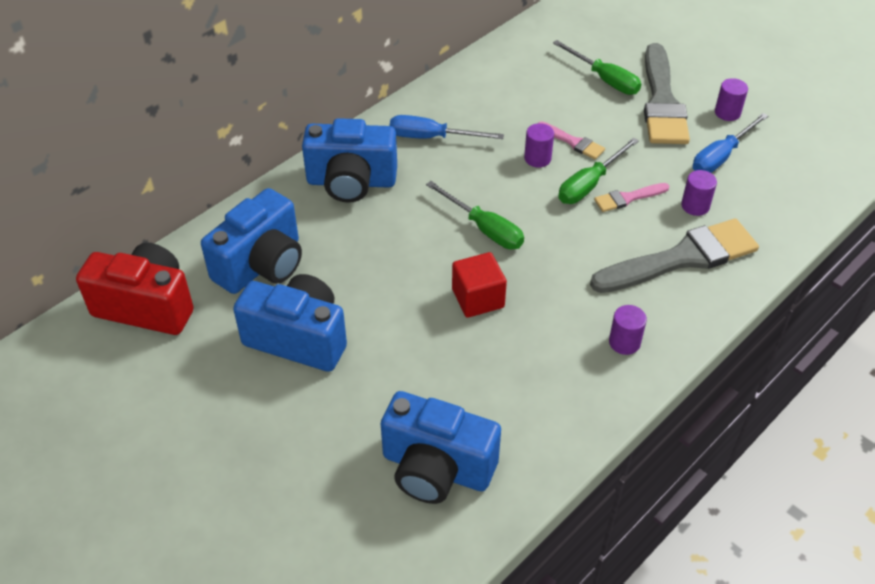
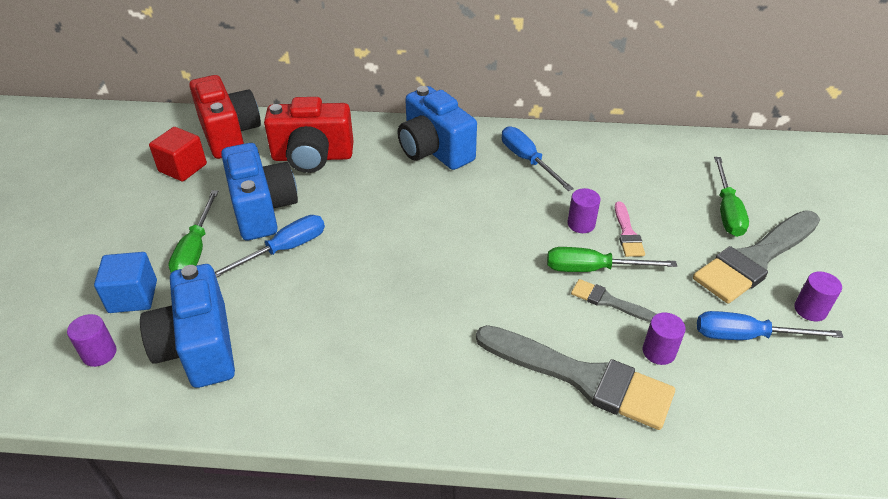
camera: 50 degrees right, 5 degrees down
blue camera [201,188,302,294] -> red camera [264,97,353,173]
green screwdriver [426,181,524,249] -> green screwdriver moved to [168,190,219,273]
red cube [452,252,507,318] -> red cube moved to [149,127,207,182]
pink brush [594,183,669,212] -> grey brush [571,279,656,322]
purple cylinder [609,305,647,355] -> purple cylinder moved to [67,314,117,367]
none -> blue cube [94,252,157,313]
none -> blue screwdriver [215,215,325,278]

